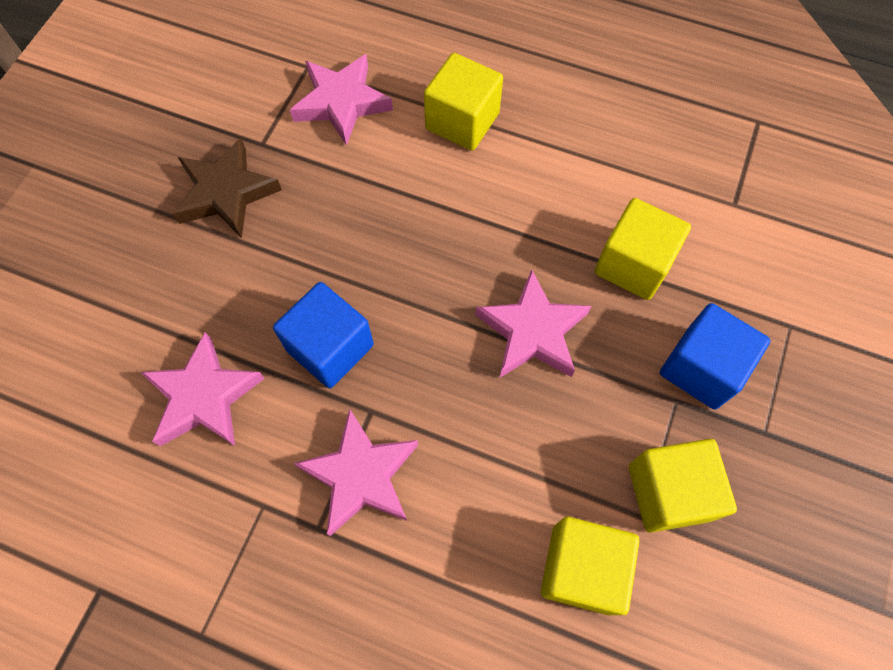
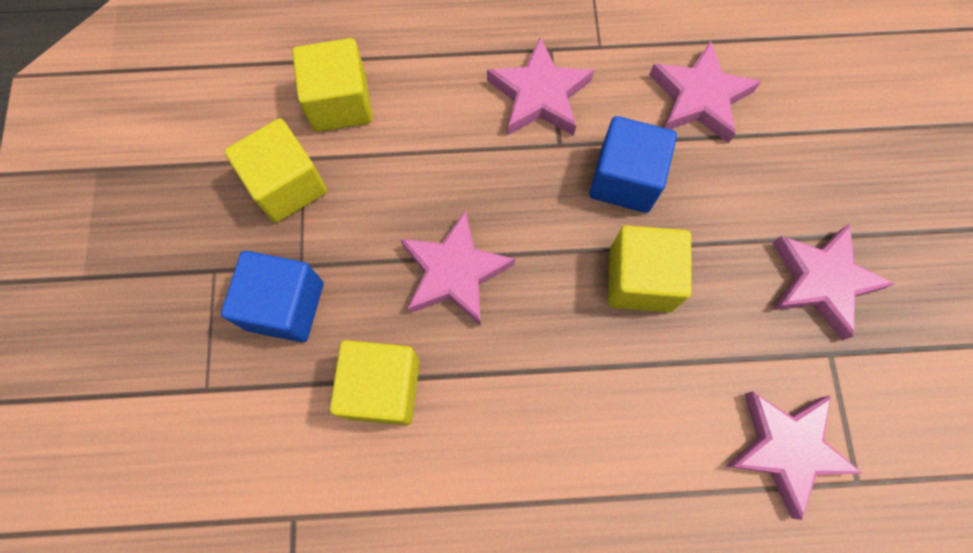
camera: 155 degrees right, 5 degrees up
brown star [173,138,282,238] -> pink star [773,223,895,341]
yellow cube [424,53,503,151] -> yellow cube moved to [608,225,692,312]

